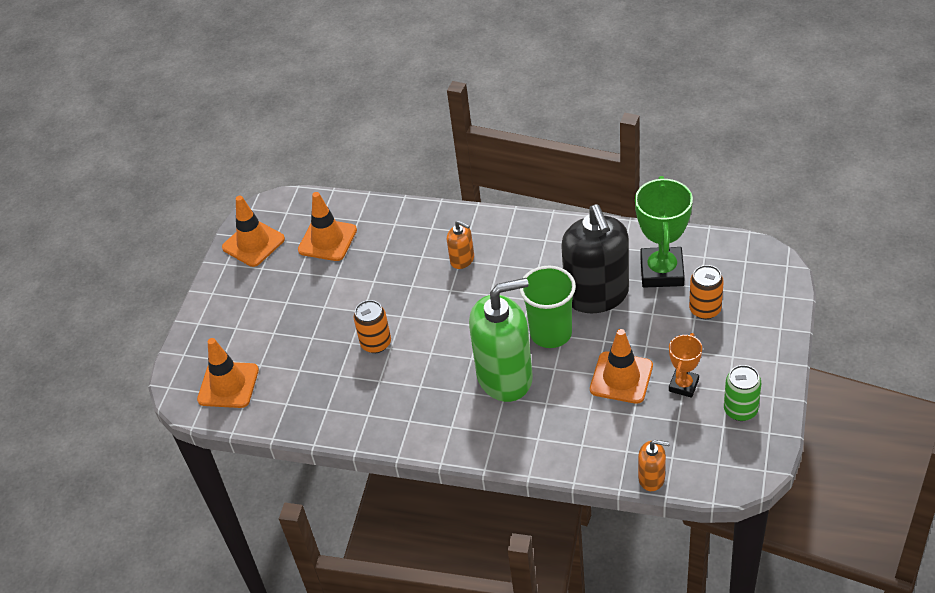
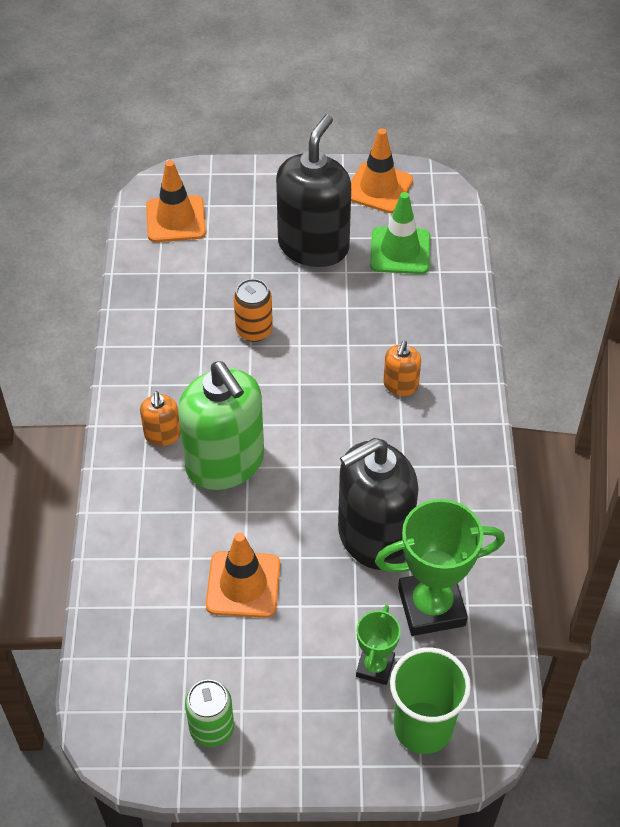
camera: 70 degrees right, 5 degrees up
orange traffic cone [298,192,357,261] -> green traffic cone [370,192,430,274]
green cup [520,266,576,348] -> green cup moved to [390,647,471,754]
orange soap dispenser [638,440,669,491] -> orange soap dispenser moved to [140,391,181,446]
orange trophy [669,333,702,398] -> none
orange can [689,265,724,319] -> green trophy [356,605,401,685]
none -> black soap dispenser [276,114,351,267]

